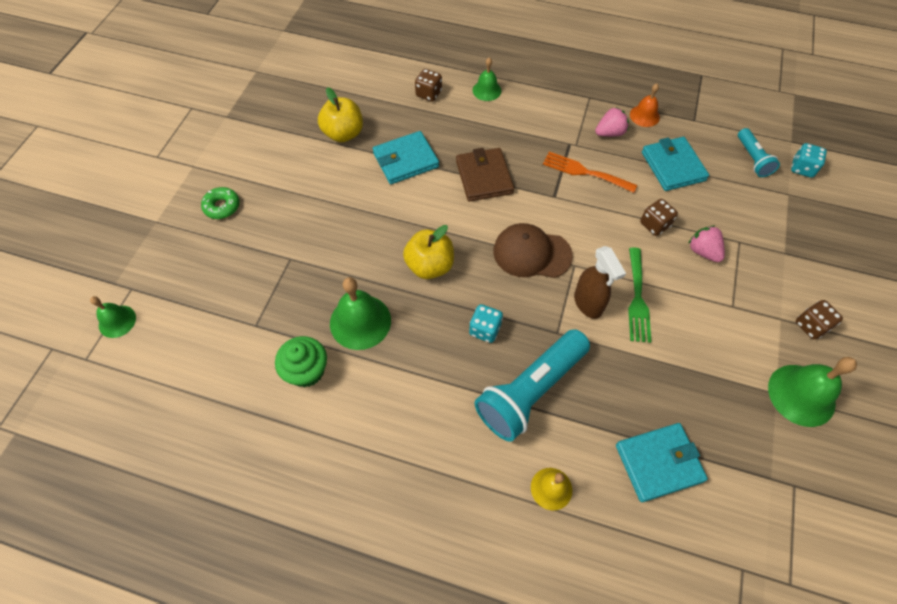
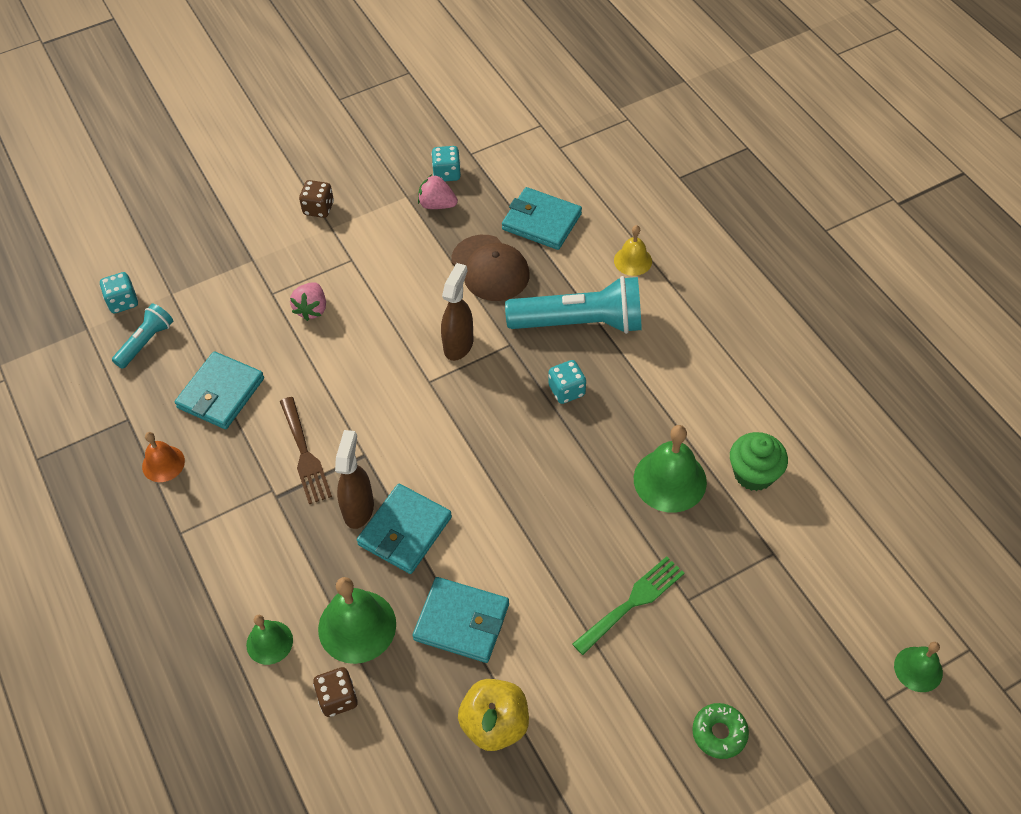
camera: 135 degrees left, 5 degrees down
yellow apple [403,225,454,279] -> none
brown wallet [456,148,514,202] -> turquoise wallet [357,484,452,574]
brown cap [493,223,573,278] -> brown cap moved to [451,235,530,301]
orange fork [543,152,637,193] -> brown fork [280,397,332,504]
pink strawberry [595,107,629,137] -> pink strawberry moved to [418,174,458,209]
green fork [628,248,651,343] -> green fork moved to [572,556,685,655]
brown dice [640,199,678,236] -> none
green bell [768,357,857,427] -> green bell moved to [318,577,396,664]
none -> brown spray bottle [335,430,374,529]
none -> turquoise dice [431,146,461,181]

